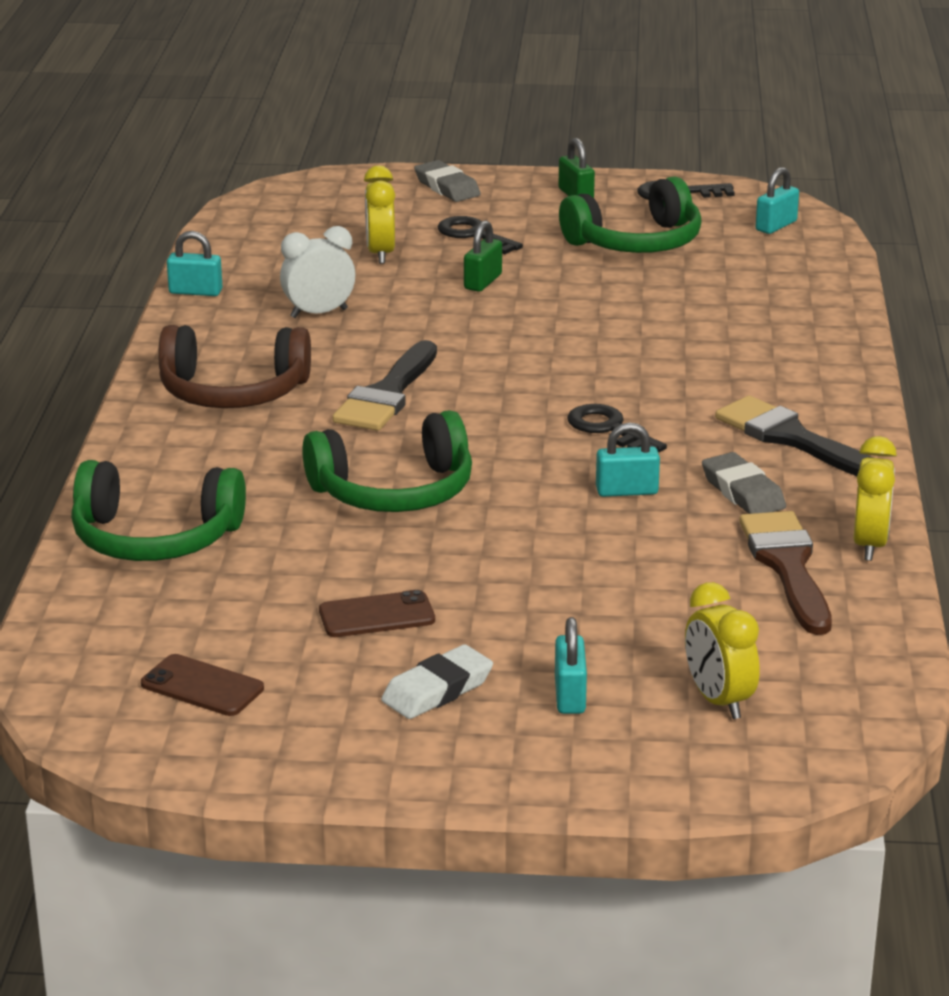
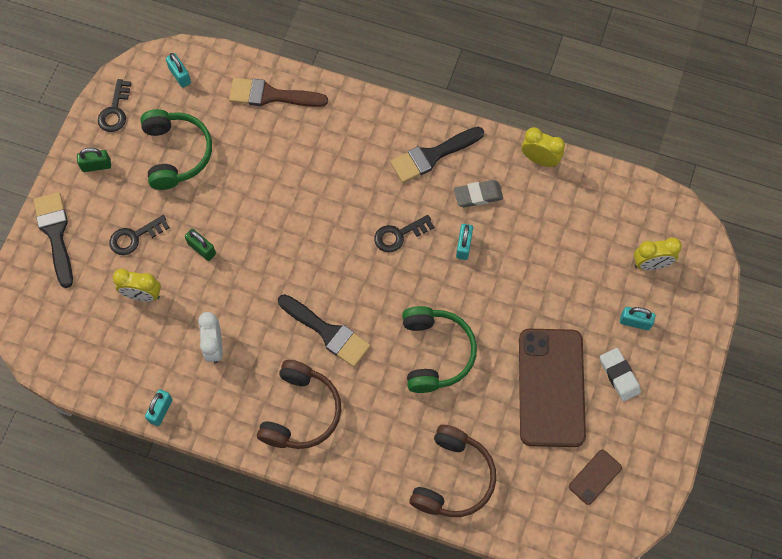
camera: 75 degrees left, 40 degrees up
green headphones [71,460,246,561] -> brown headphones [409,425,496,517]
brown phone [319,590,435,637] -> brown phone [519,329,586,447], size x2.29
grey eraser [414,160,481,202] -> black brush [34,192,73,288]
brown brush [739,511,832,635] -> brown brush moved to [229,78,328,107]

